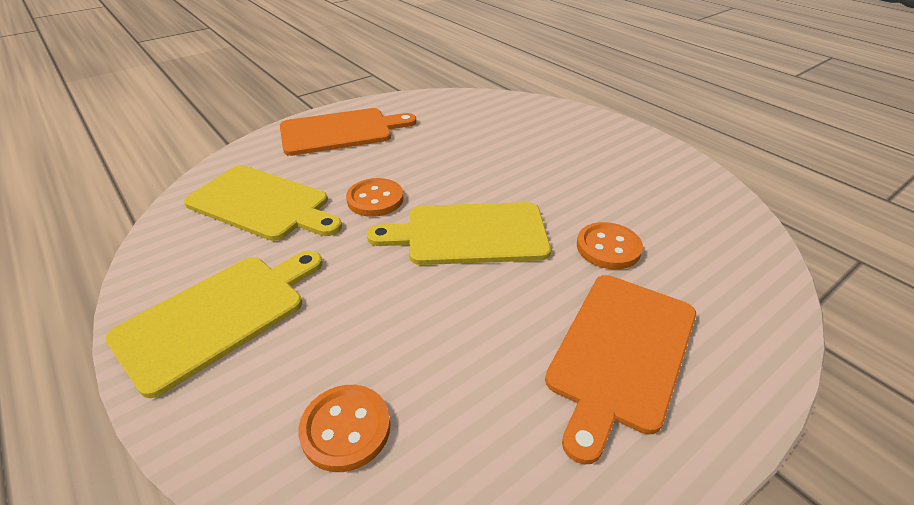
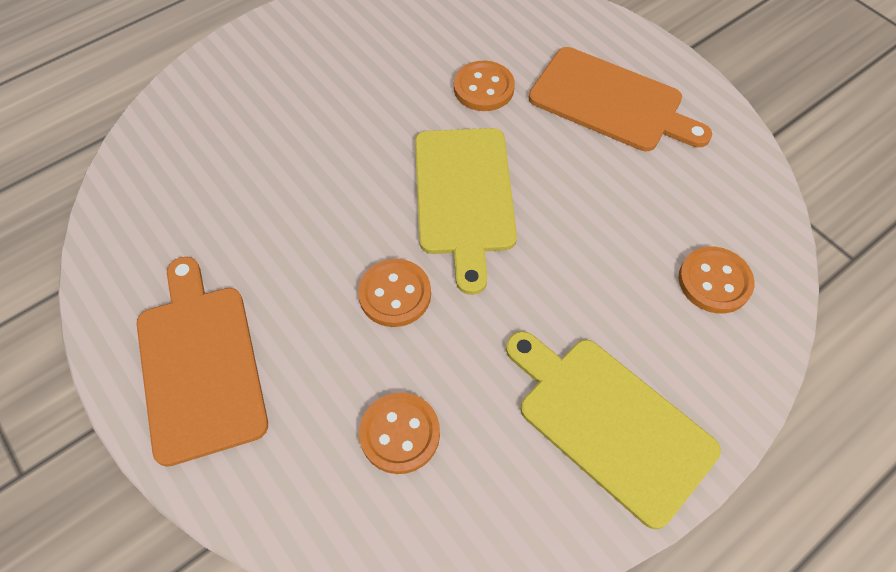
camera: 90 degrees left, 20 degrees up
yellow cutting board [184,165,342,241] -> orange button [359,392,440,474]

